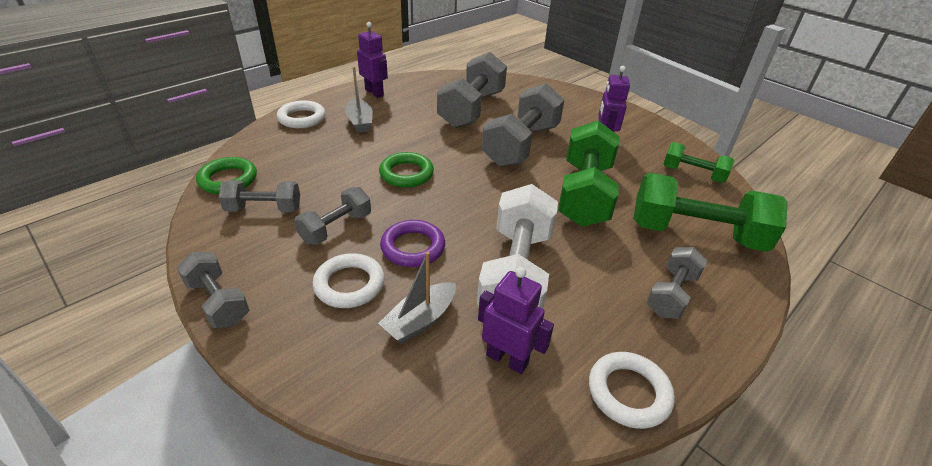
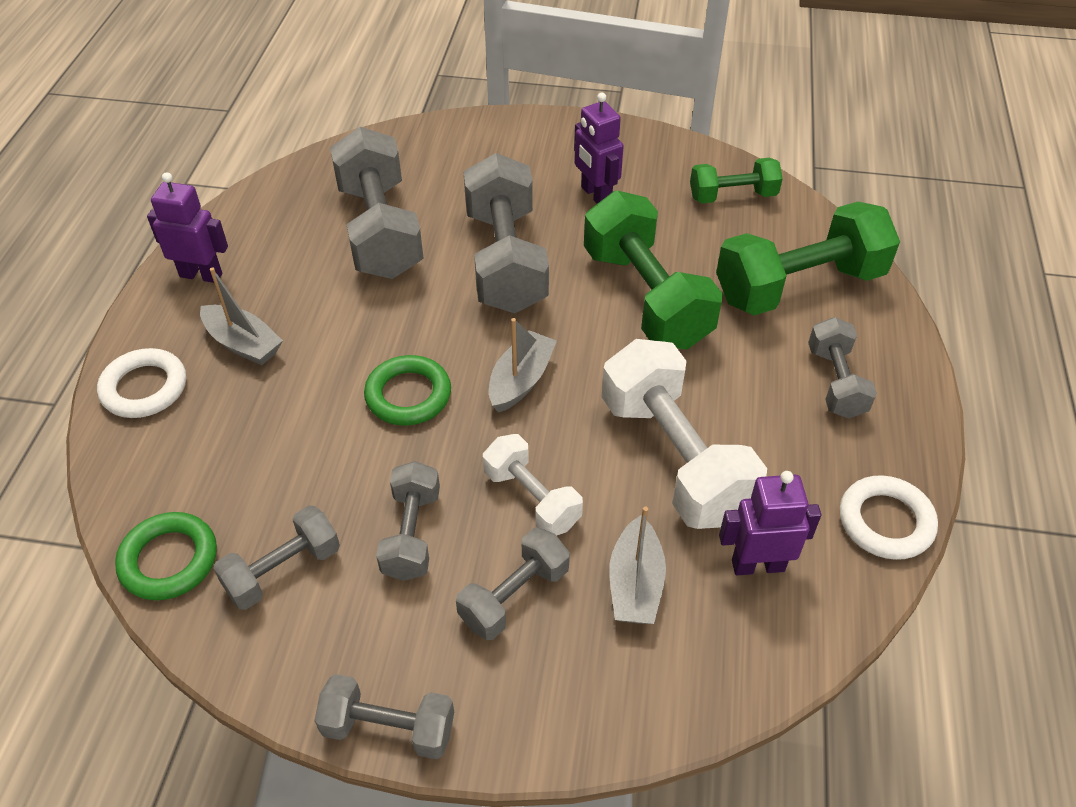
camera: 35 degrees left, 10 degrees up
white ring [313,253,385,308] -> grey dumbbell [456,528,570,640]
purple ring [380,220,445,267] -> white dumbbell [483,434,583,536]
none -> grey boat [489,318,557,413]

